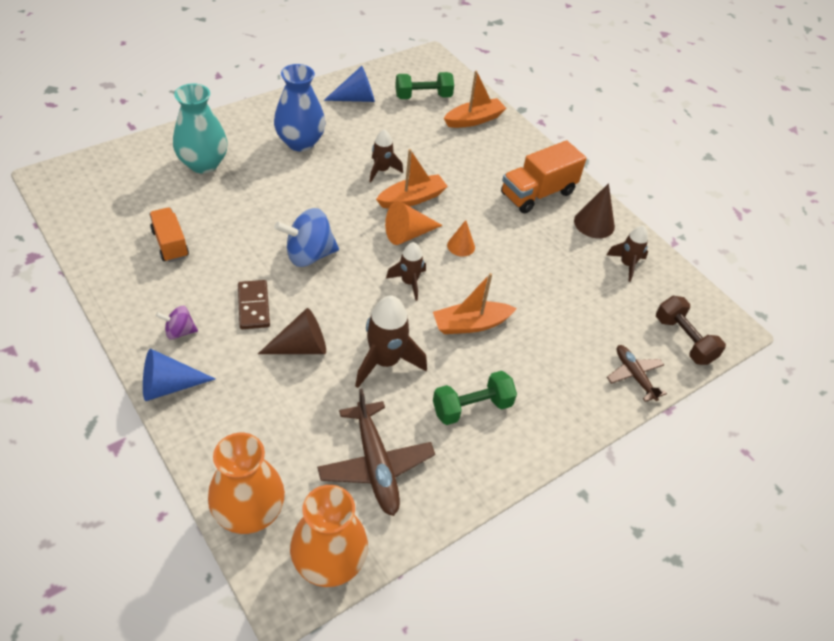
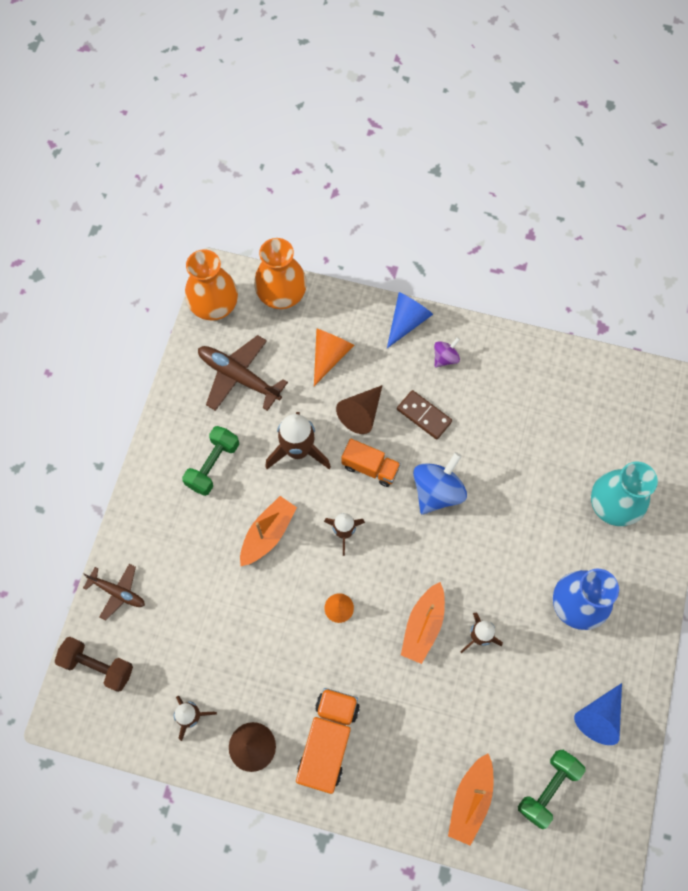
camera: 145 degrees right, 20 degrees up
orange truck [149,207,189,262] -> orange truck moved to [341,439,401,487]
orange cone [385,201,443,245] -> orange cone moved to [314,329,354,386]

